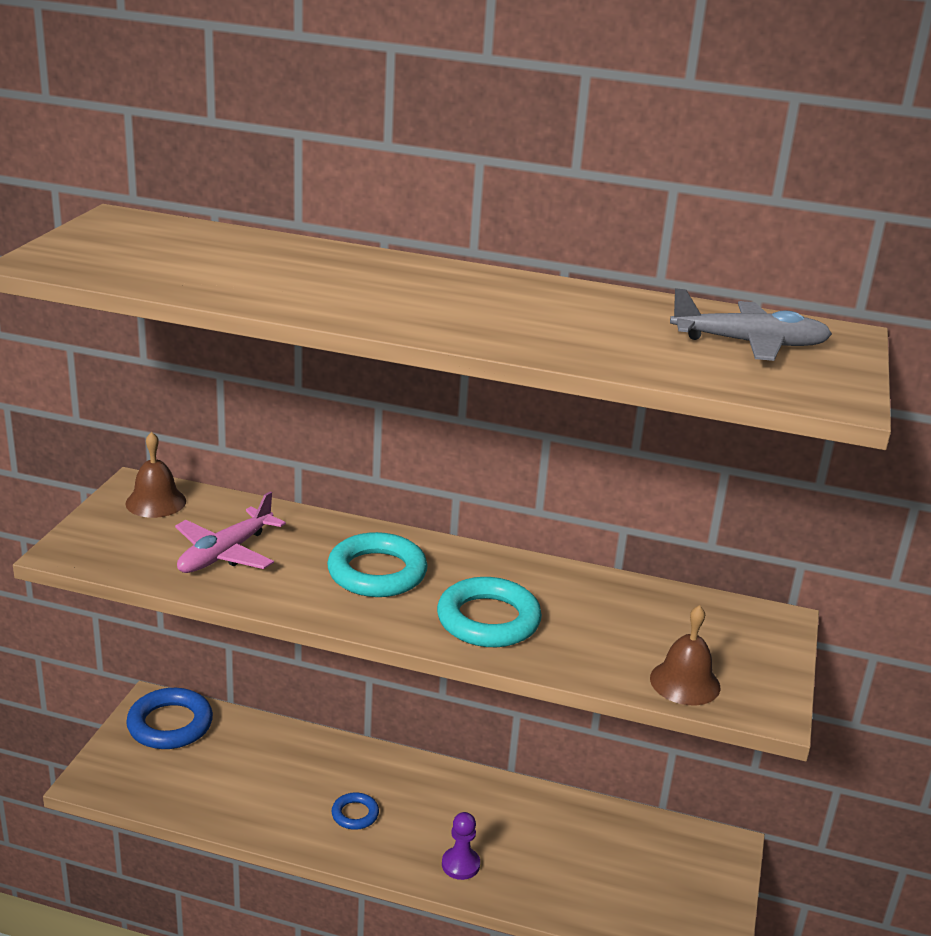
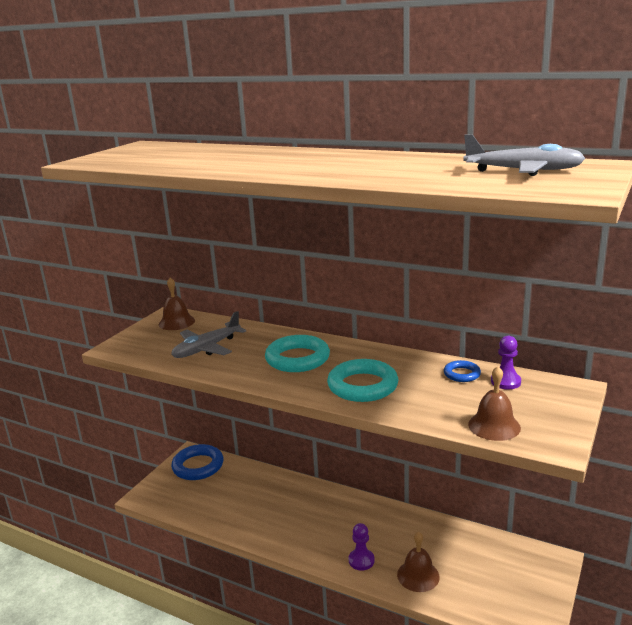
camera: 15 degrees right, 5 degrees down
pink plane [175,492,286,573] -> grey plane [171,311,246,358]
blue ring [332,792,379,830] -> blue ring moved to [444,360,481,382]
none -> brown bell [397,532,440,592]
none -> purple pawn [491,336,521,389]

